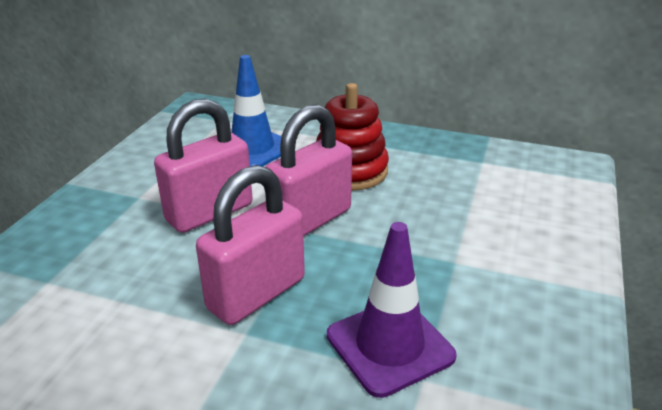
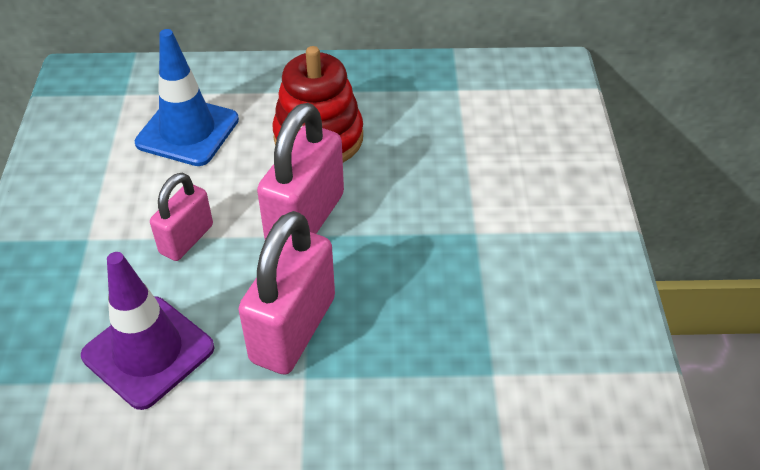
camera: 20 degrees left, 15 degrees up
pink padlock [154,98,253,233] -> pink padlock [150,173,213,261], size x0.60
purple traffic cone [327,222,457,398] -> purple traffic cone moved to [81,252,214,410]

